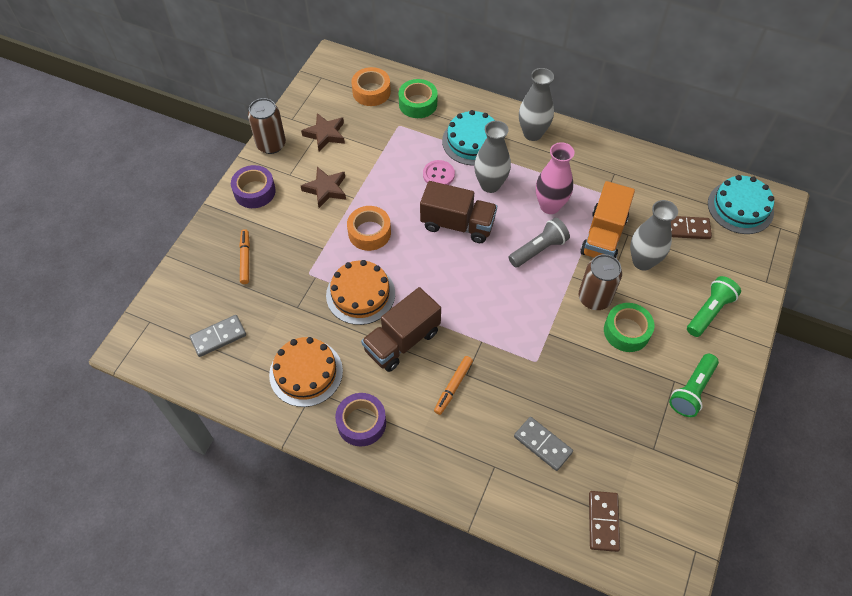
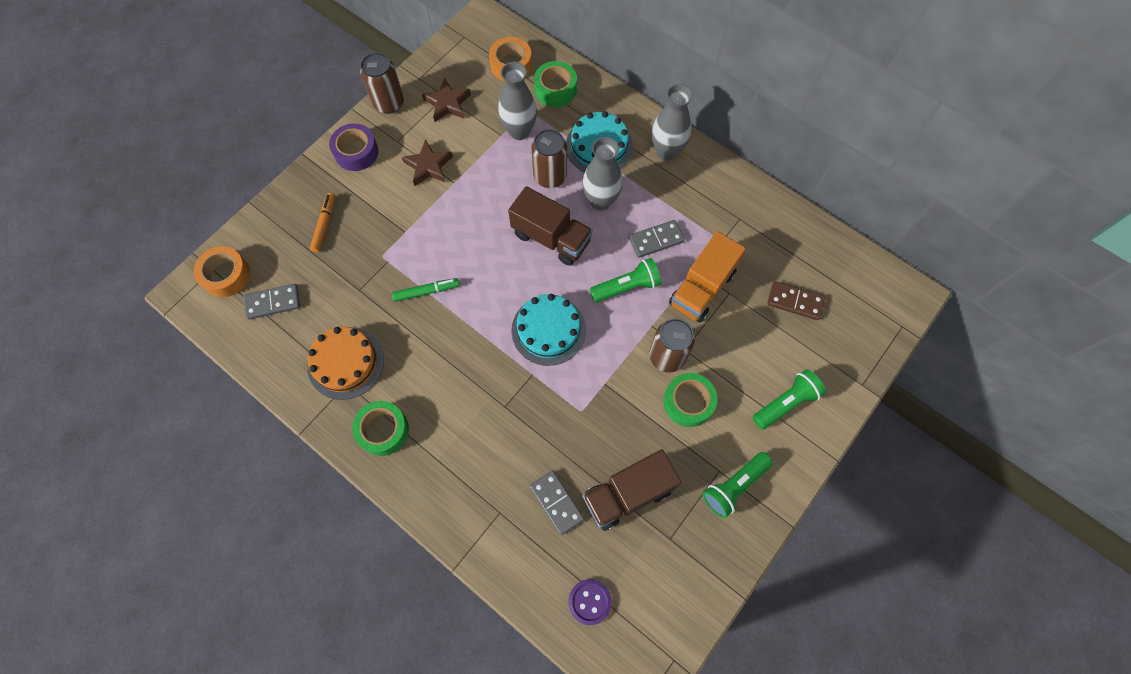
camera: 15 degrees right, 10 degrees up
orange cake [326,260,395,325] -> green marker [392,278,460,302]
purple tape [335,393,386,446] -> green tape [352,401,409,456]
orange tape [347,206,391,251] -> orange tape moved to [194,246,250,297]
brown truck [361,287,441,372] -> brown truck moved to [582,449,681,531]
pink button [423,160,455,185] -> brown can [531,129,567,188]
orange marker [434,356,473,415] -> none
grey flashlight [508,218,570,267] -> green flashlight [590,258,661,302]
pink vase [536,142,575,214] -> grey domino [629,220,685,258]
brown domino [589,491,620,552] -> purple button [568,579,612,625]
grey vase [630,200,678,271] -> grey vase moved to [498,62,537,140]
turquoise cake [708,175,774,234] -> turquoise cake moved to [512,294,586,366]

